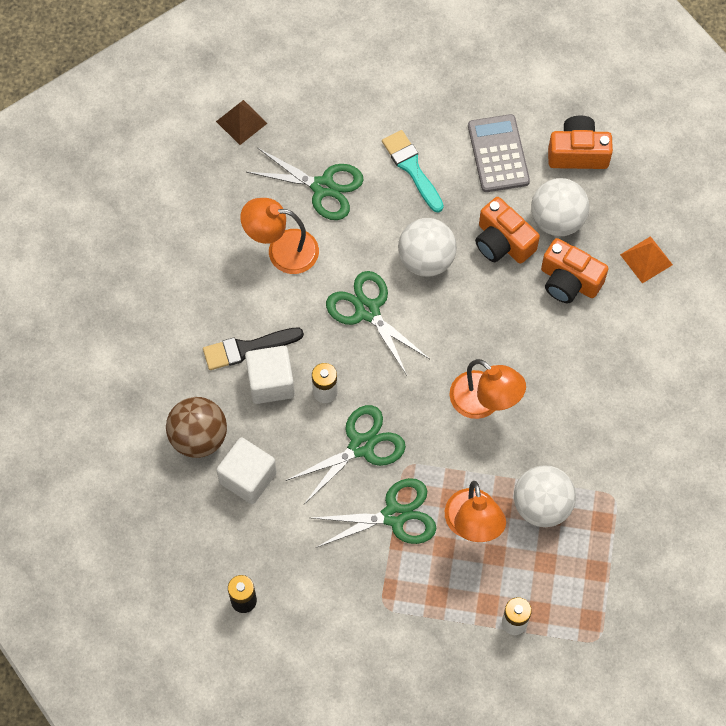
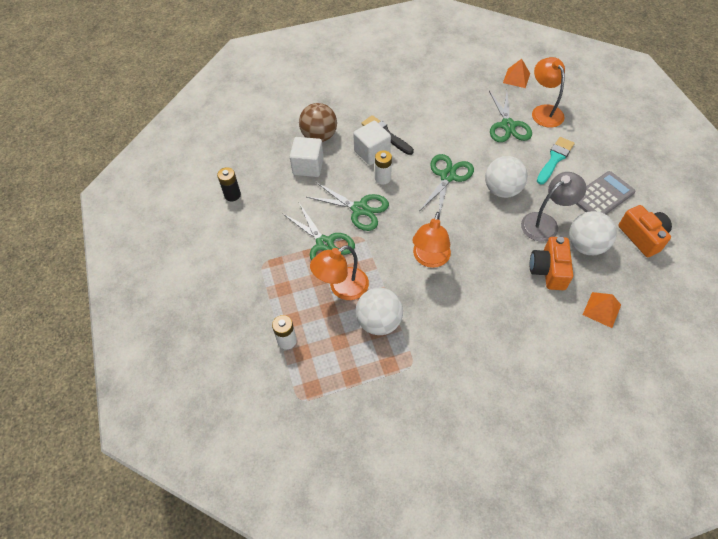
camera: 65 degrees right, 10 degrees down
brown pyramid [216,100,268,145] -> orange pyramid [503,59,530,88]
orange lamp [240,198,319,274] -> orange lamp moved to [532,57,565,128]
orange camera [475,197,540,264] -> grey lamp [521,172,587,242]

